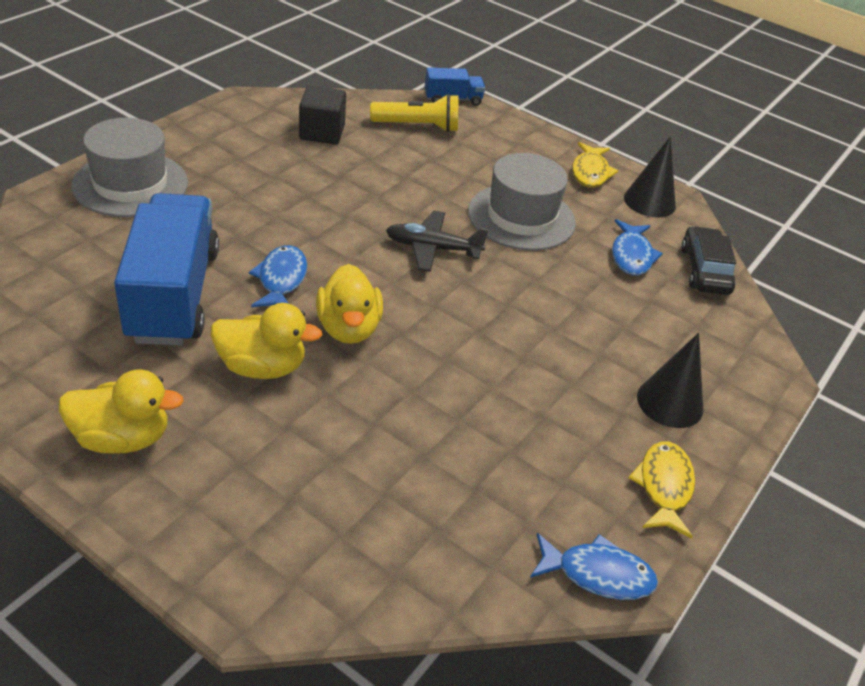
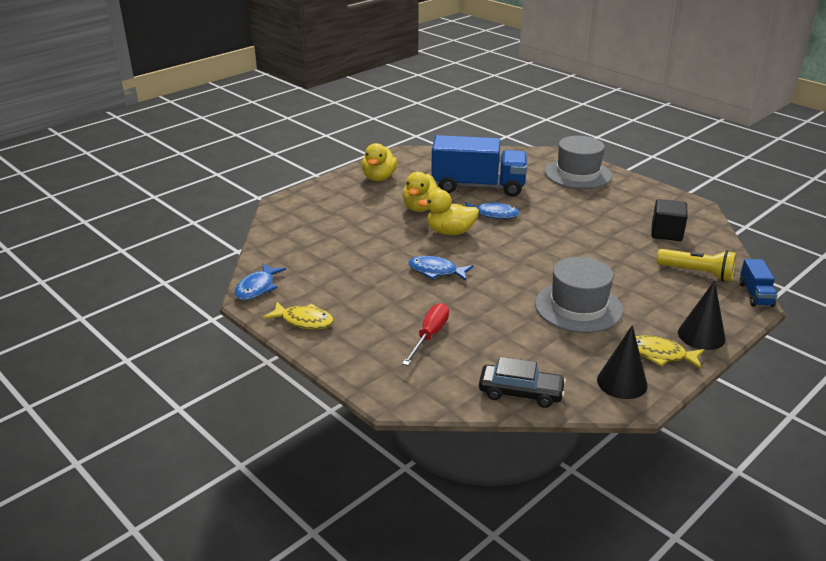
camera: 105 degrees right, 10 degrees down
yellow flashlight [370,94,459,132] -> yellow flashlight turned 75 degrees counterclockwise [657,249,736,281]
black plane [386,210,489,272] -> none
blue fish [612,219,663,275] -> blue fish moved to [408,256,473,281]
black cone [637,333,704,428] -> black cone moved to [678,280,726,350]
none -> red screwdriver [402,303,449,366]

